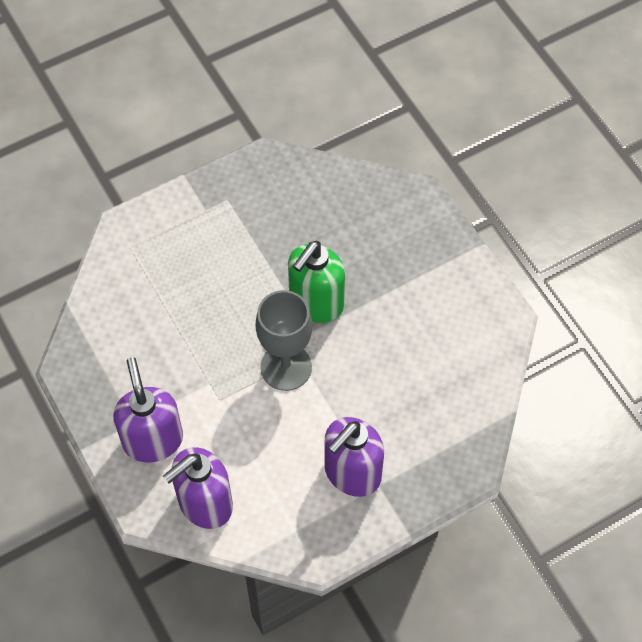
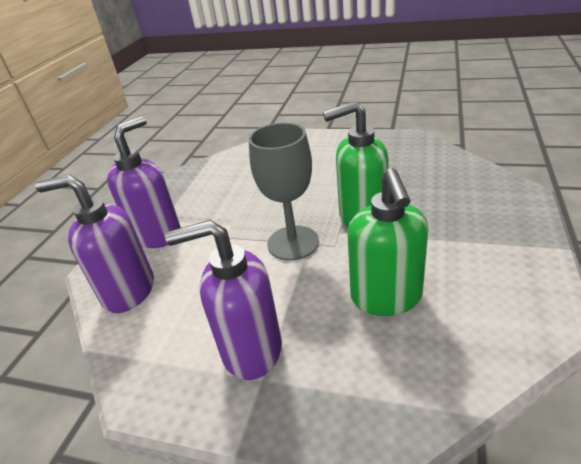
camera: 50 degrees right, 25 degrees down
none -> green soap dispenser [347,168,429,316]

